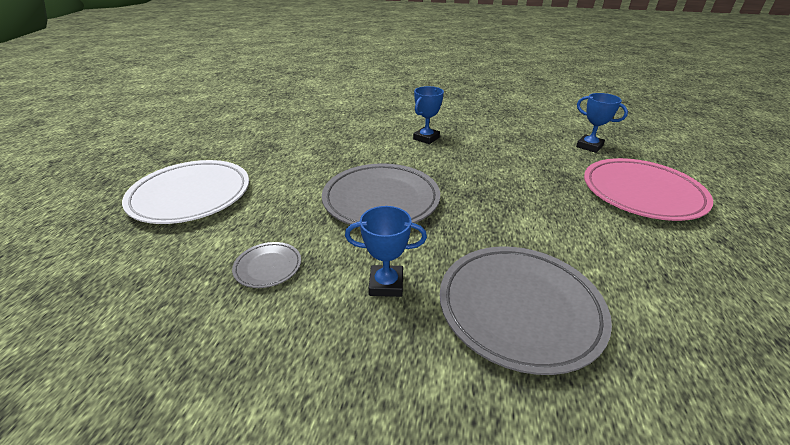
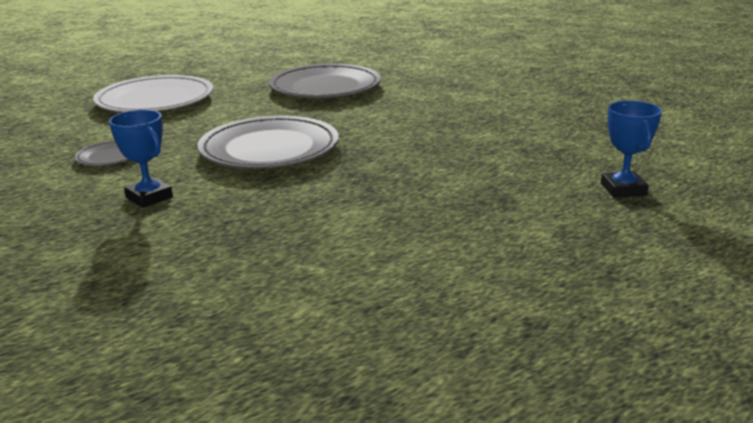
camera: 45 degrees right, 10 degrees down
blue trophy [413,86,444,144] -> none
grey plate [440,246,612,375] -> grey plate moved to [269,64,381,98]
pink plate [584,158,713,221] -> none

